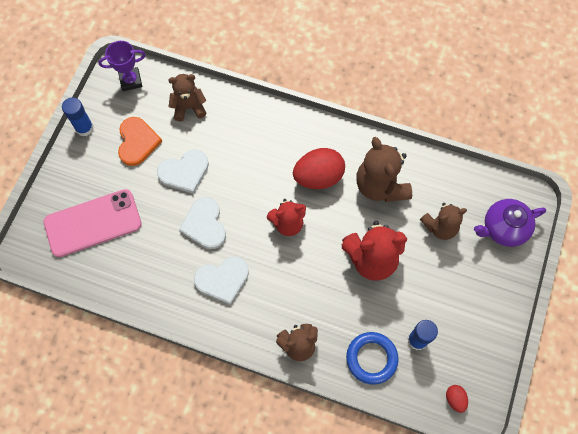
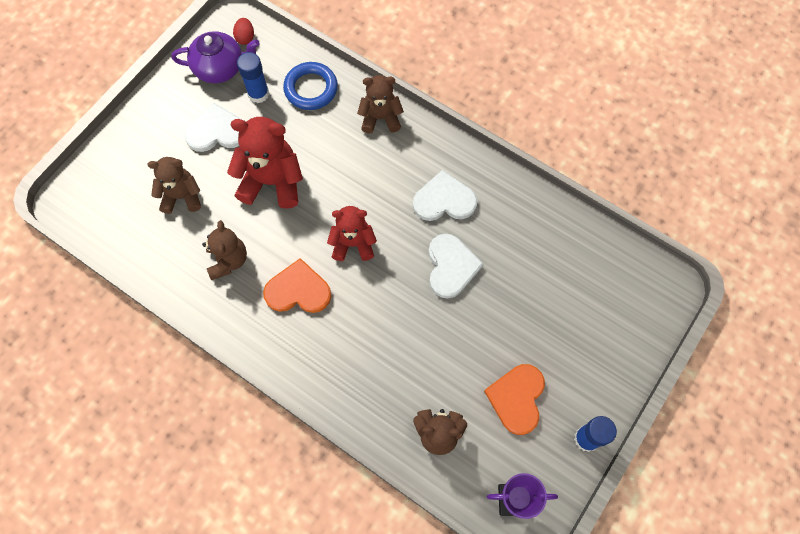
camera: 165 degrees left, 0 degrees up
pink phone [44,189,142,257] -> none
white heart [157,150,209,194] -> white heart moved to [184,103,242,152]
red egg [293,148,345,189] -> orange heart [263,258,331,313]
brown teddy bear [356,137,412,202] -> brown teddy bear [202,220,247,280], size x0.64
purple teapot [474,199,546,247] -> purple teapot moved to [171,31,260,83]

